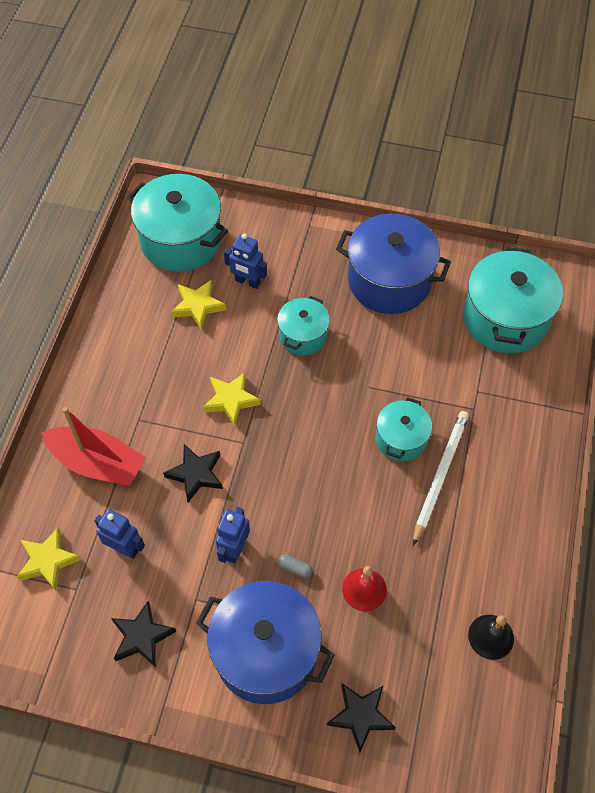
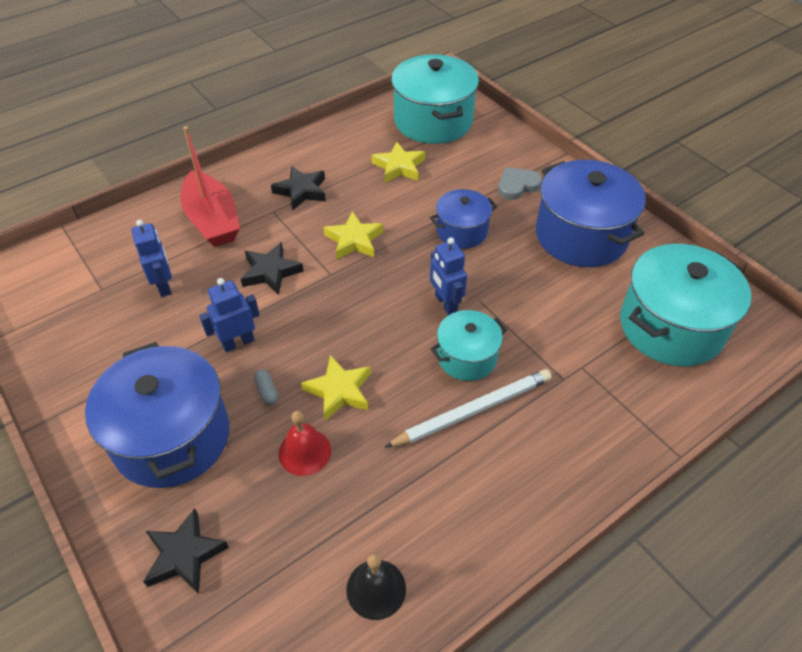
camera: 40 degrees right, 10 degrees down
yellow star [17,527,81,590] -> yellow star moved to [301,355,371,421]
black star [111,601,176,668] -> black star moved to [271,166,326,211]
blue robot [224,233,267,289] -> blue robot moved to [430,237,467,315]
turquoise pot [277,296,330,355] -> blue pot [430,189,497,249]
none -> grey heart [498,167,542,200]

